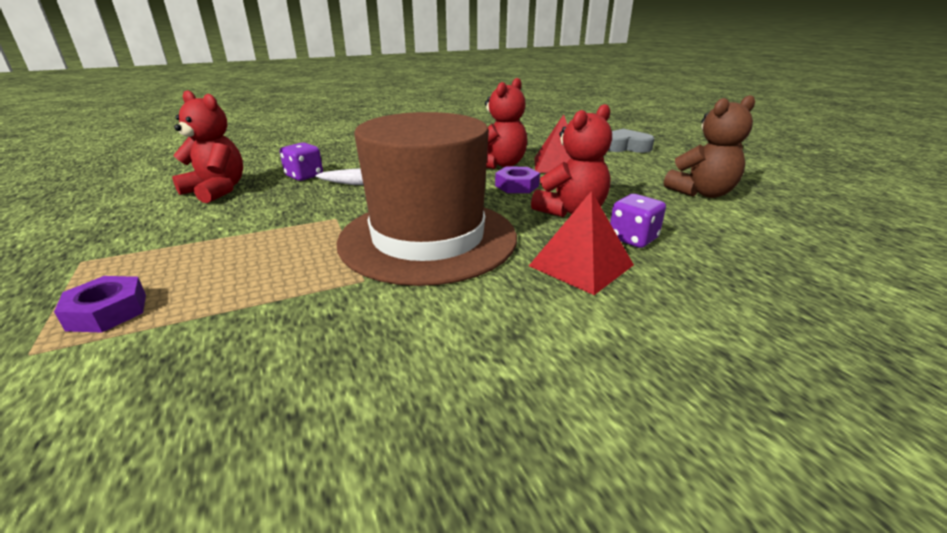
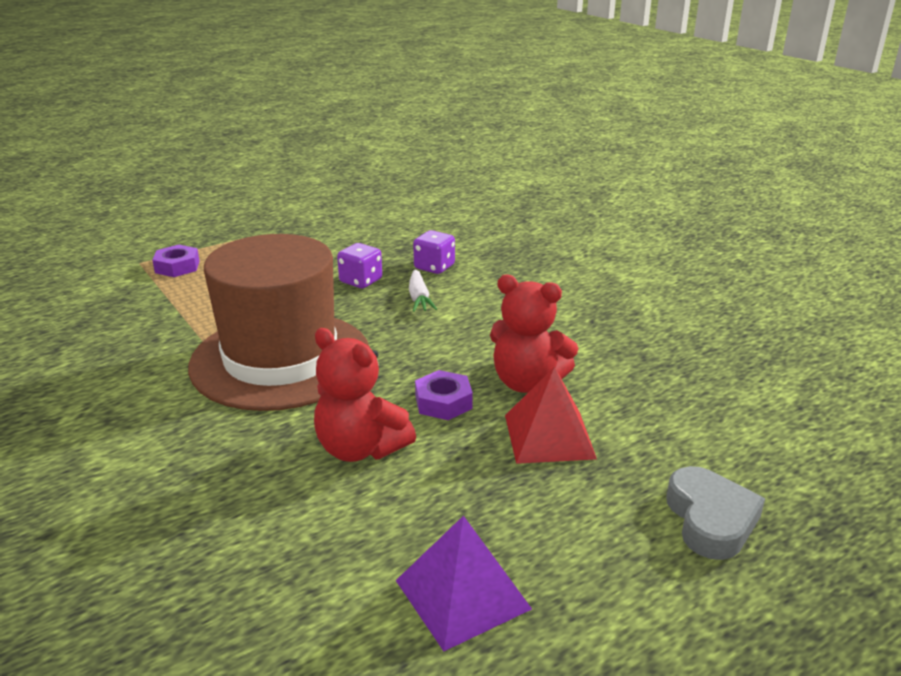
camera: 80 degrees right, 0 degrees up
red teddy bear [172,90,243,203] -> none
red pyramid [529,191,634,295] -> none
purple dice [610,194,666,248] -> purple dice moved to [337,243,382,288]
brown teddy bear [664,95,755,198] -> purple pyramid [396,515,532,651]

